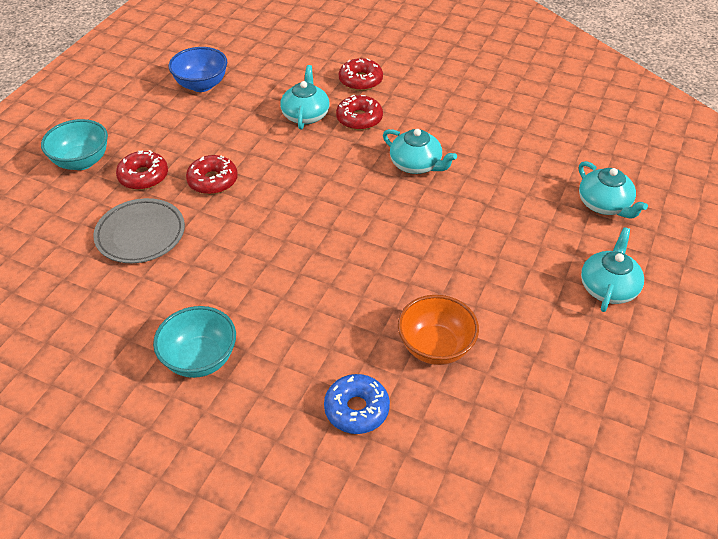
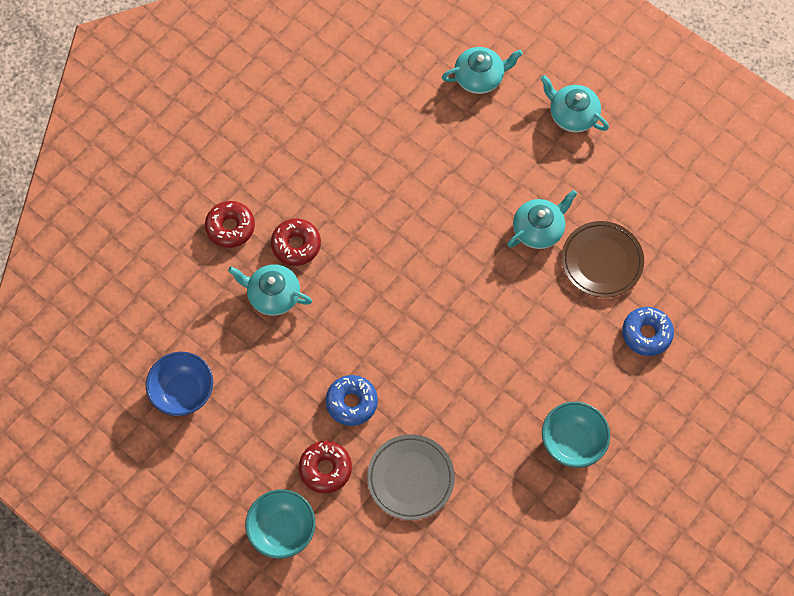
camera: 75 degrees left, 20 degrees up
red donut [186,155,238,194] -> blue donut [326,375,378,426]
turquoise teapot [383,129,457,174] -> turquoise teapot moved to [507,190,577,249]
orange bowl [398,295,479,365] -> brown plate [561,221,644,298]

